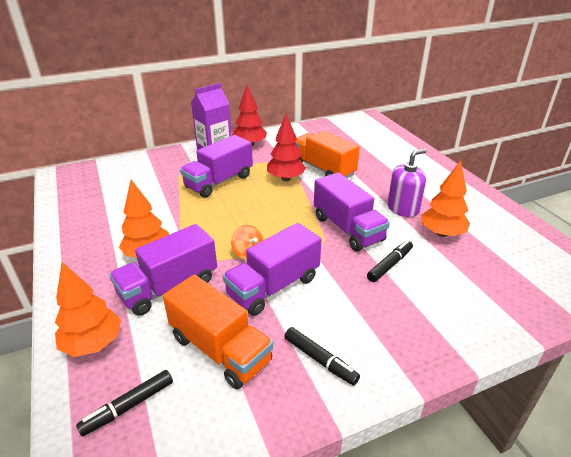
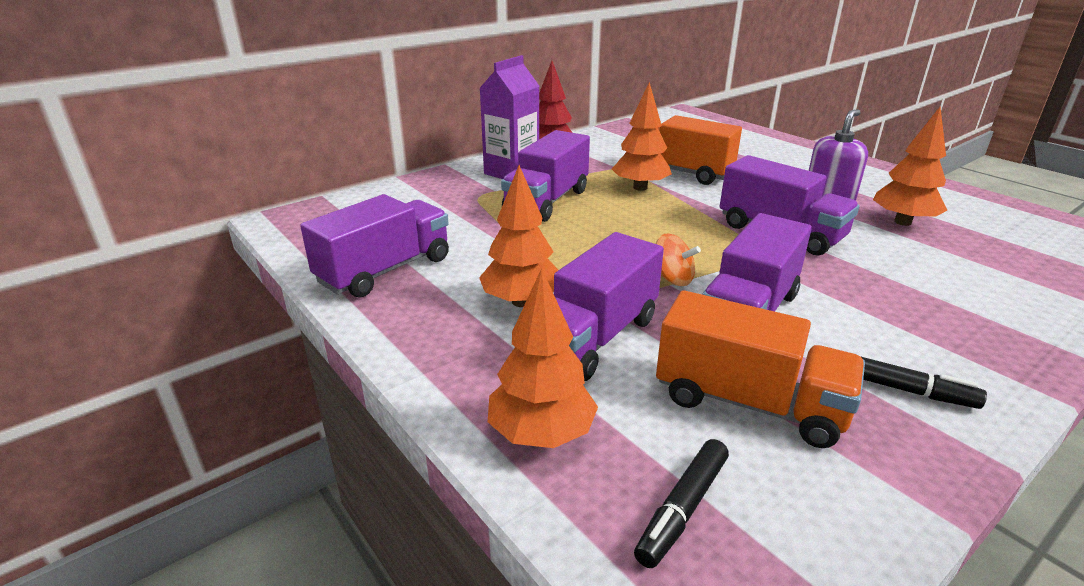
camera: 15 degrees left, 5 degrees down
red tree [267,114,306,181] -> orange tree [612,82,672,191]
black marker [367,240,413,282] -> none
none -> purple truck [300,194,449,297]

